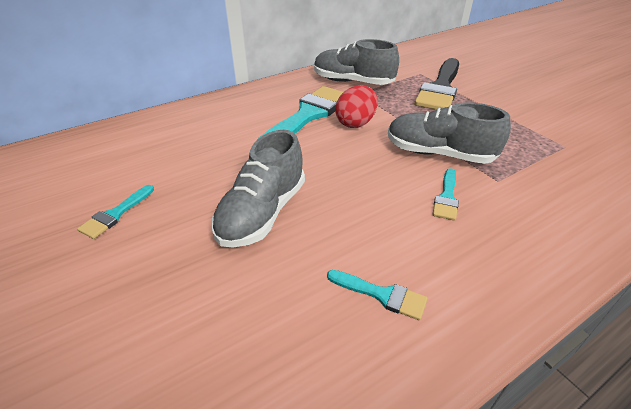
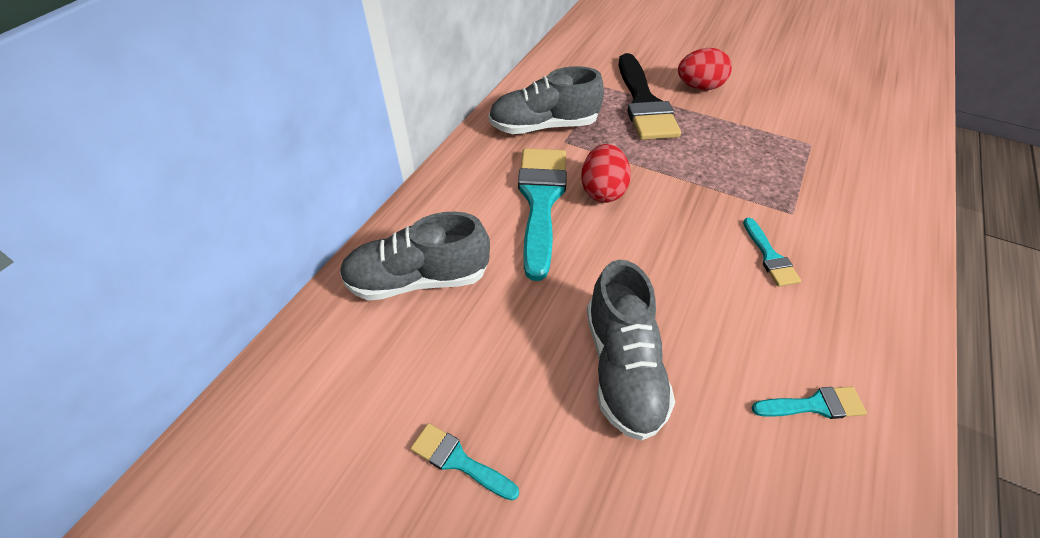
camera: 30 degrees left, 10 degrees up
turquoise brush [77,185,154,239] -> turquoise brush turned 120 degrees clockwise [410,423,519,500]
grey shoe [388,102,511,164] -> grey shoe moved to [340,211,490,301]
none -> red egg [678,48,732,90]

